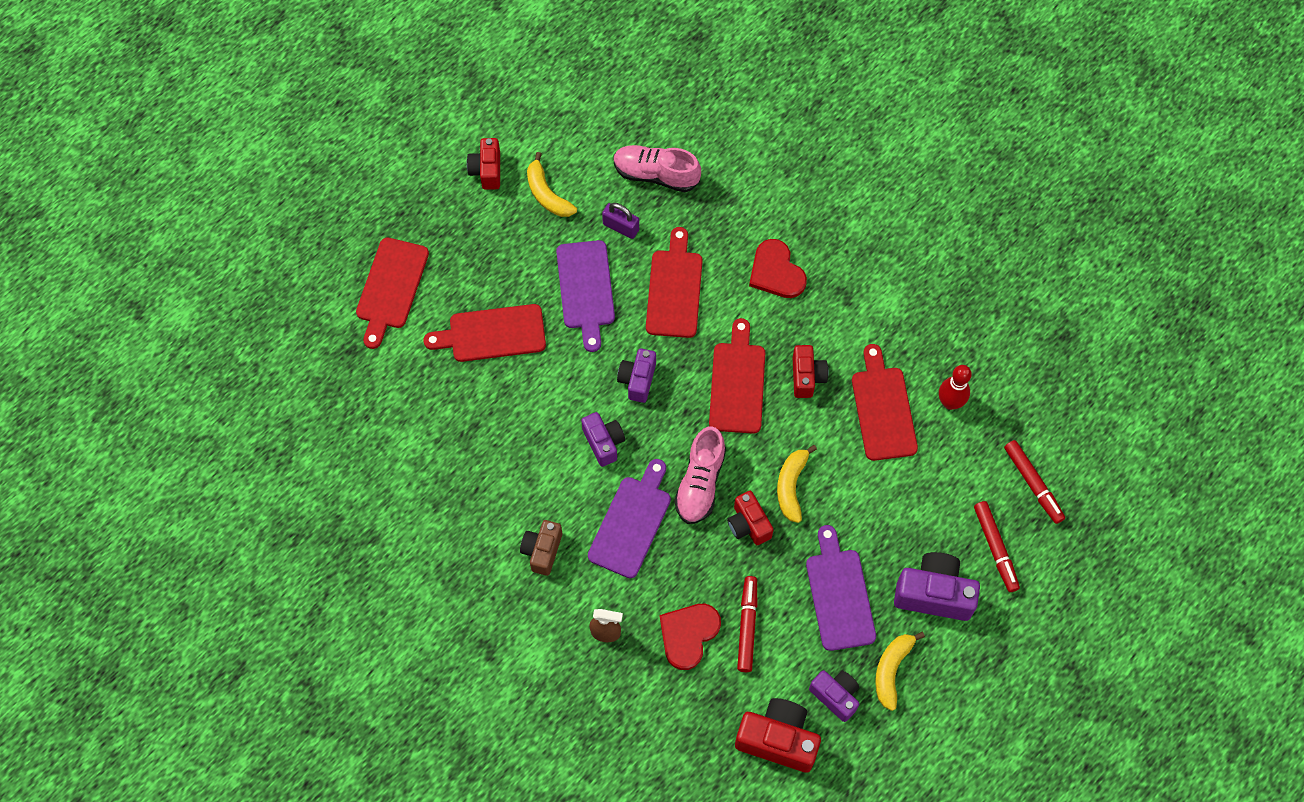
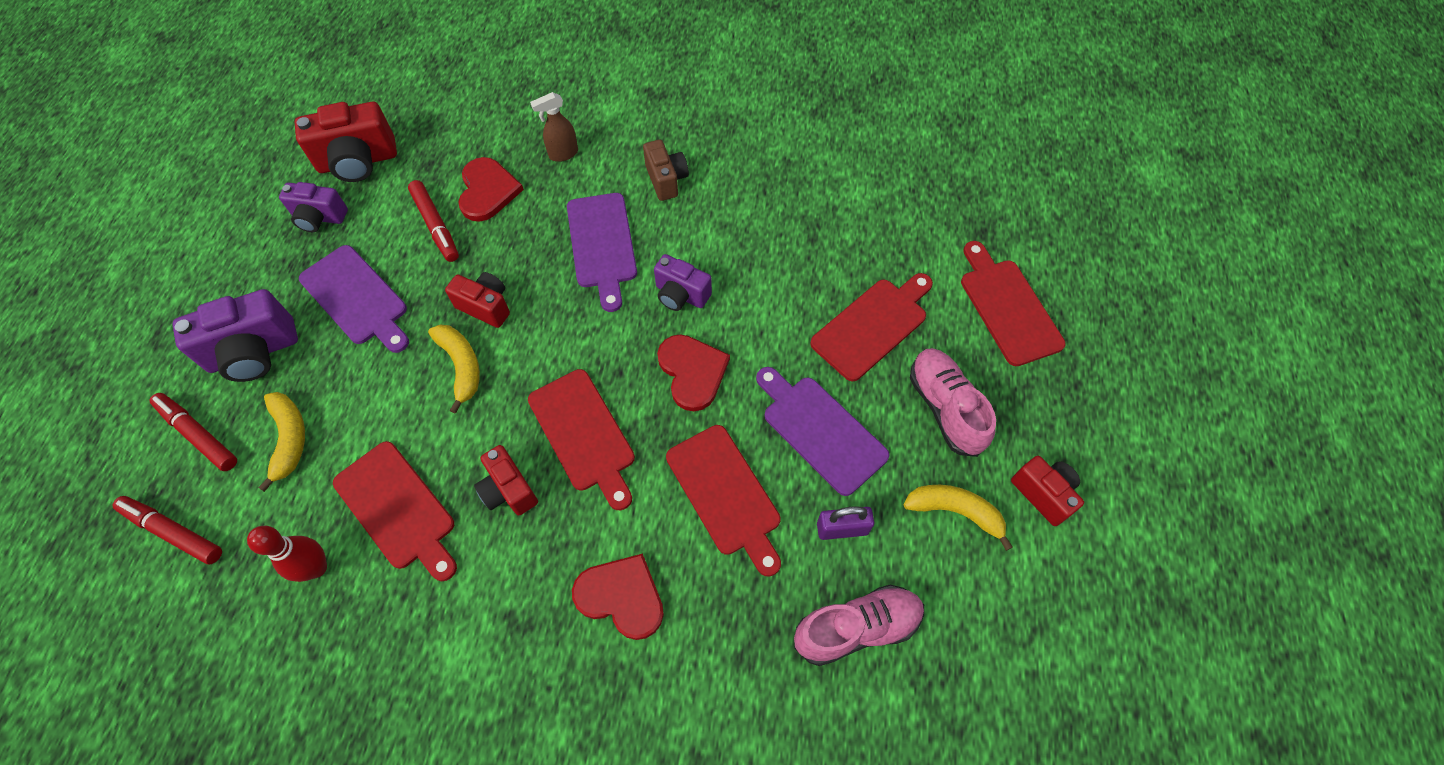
camera: 145 degrees right, 5 degrees down
purple camera [617,348,656,403] -> red heart [657,334,730,411]
pink shoe [674,427,726,524] -> pink shoe moved to [910,348,996,457]
yellow banana [875,632,925,711] -> yellow banana moved to [258,392,305,492]

